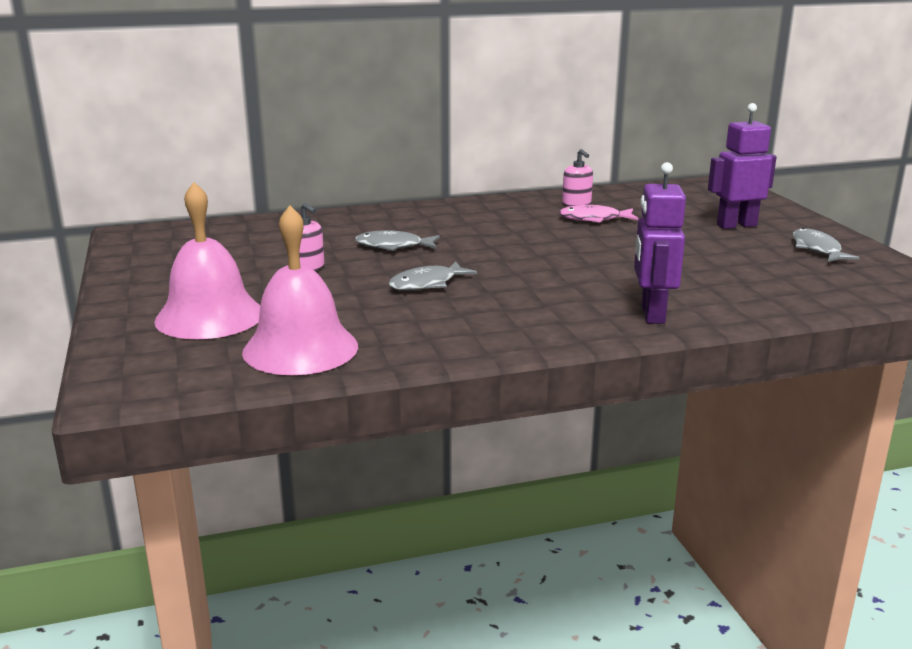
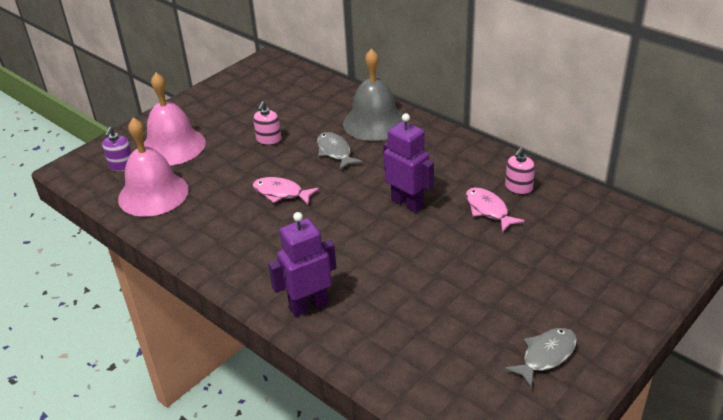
camera: 60 degrees right, 15 degrees up
grey fish [388,261,477,291] -> pink fish [252,177,319,204]
purple robot [708,103,777,229] -> purple robot moved to [383,113,434,213]
none -> purple soap dispenser [102,127,132,171]
none -> grey bell [343,49,403,141]

